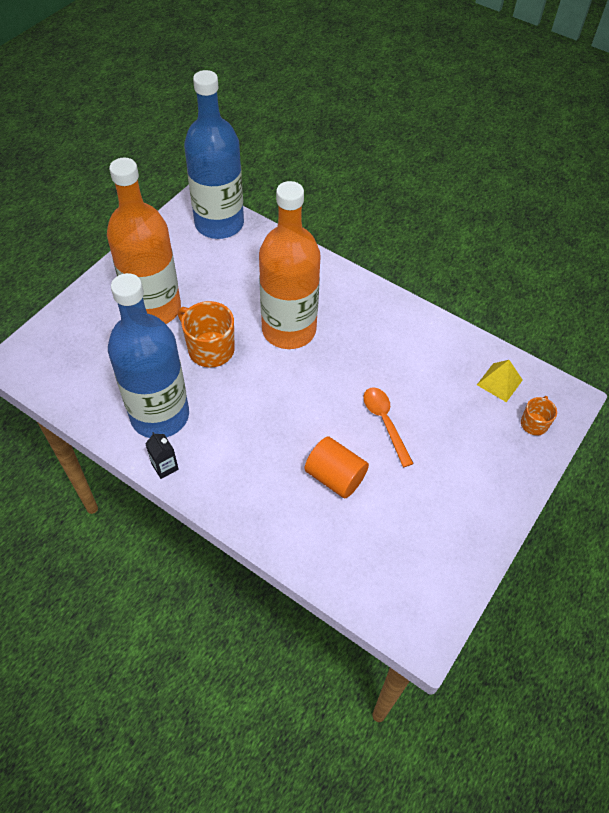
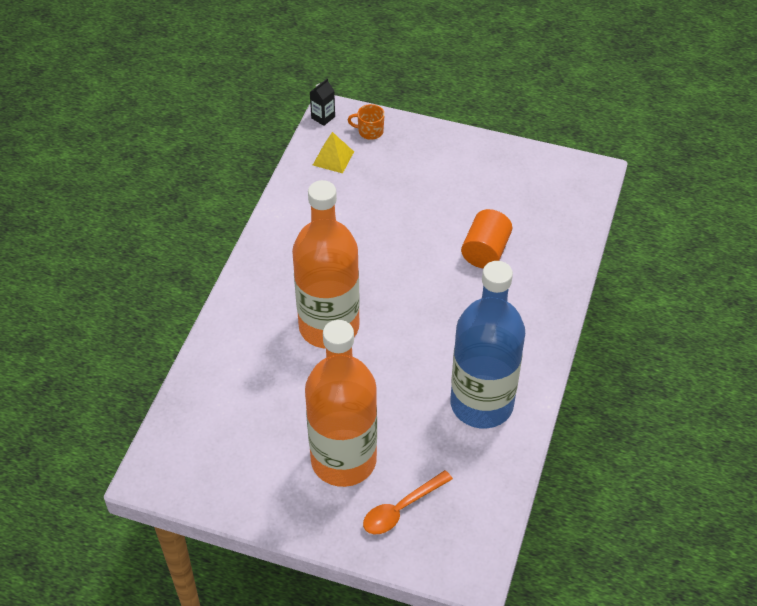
camera: 105 degrees left, 5 degrees down
black carton [145,432,179,479] -> black carton moved to [310,78,335,126]
orange mug [177,301,235,367] -> none
blue bottle [184,70,244,239] -> none
orange spoon [363,387,414,467] -> orange spoon moved to [363,470,453,534]

